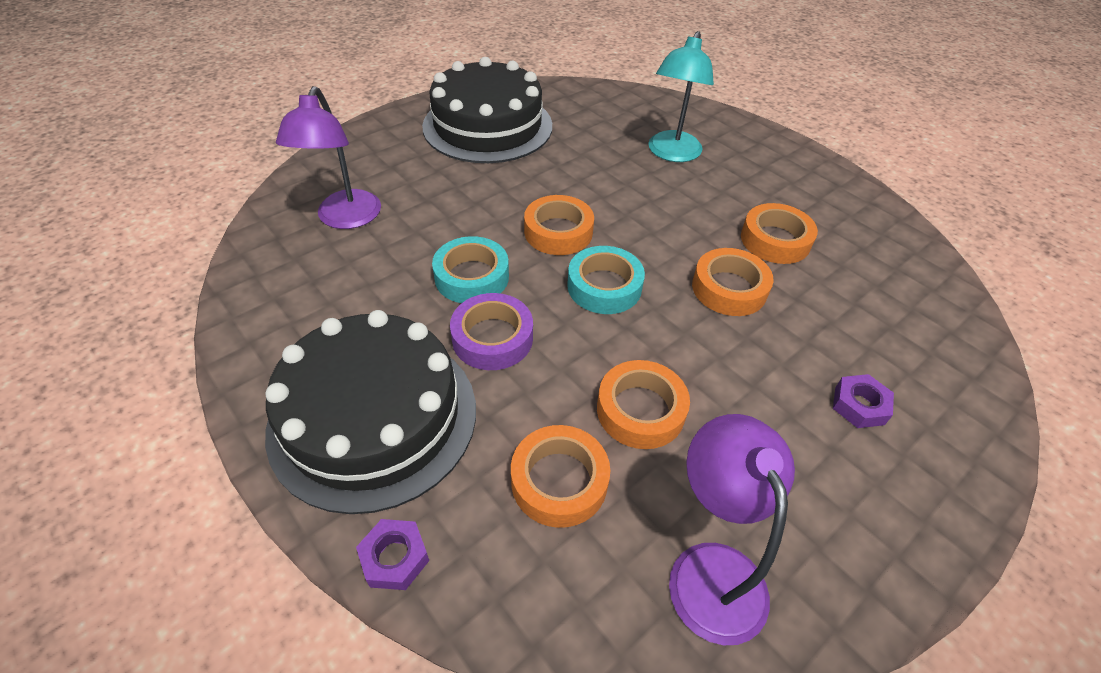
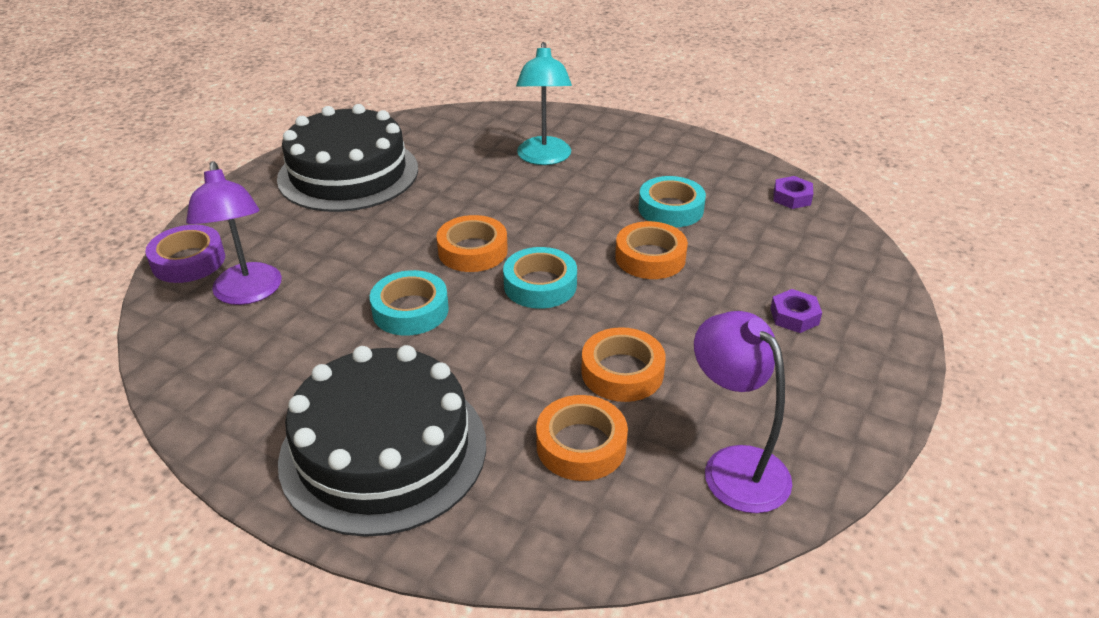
camera: 20 degrees left, 10 degrees down
purple nut [356,519,429,590] -> purple nut moved to [773,176,813,209]
purple tape [450,293,533,370] -> purple tape moved to [145,225,225,283]
orange tape [741,203,818,264] -> turquoise tape [638,176,706,227]

